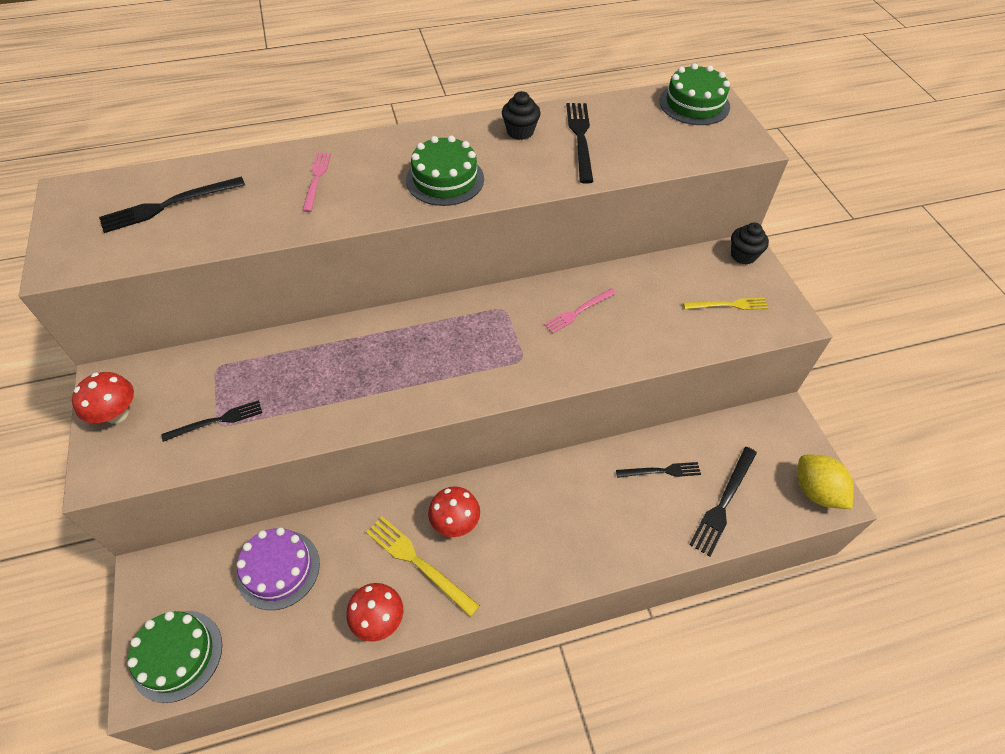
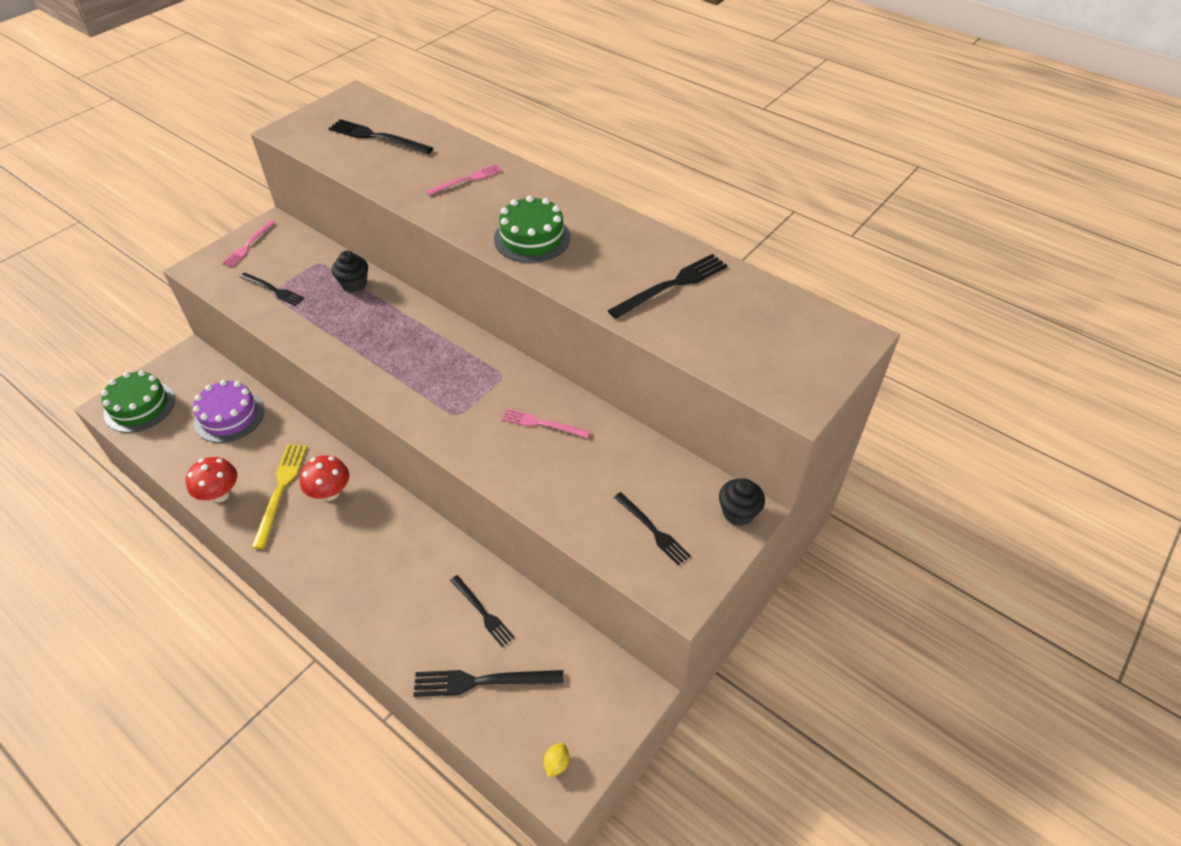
camera: 55 degrees right, 5 degrees down
red mushroom [72,372,134,423] -> pink fork [222,220,275,267]
black cupcake [502,91,541,140] -> black cupcake moved to [332,251,368,292]
green cake [659,63,730,125] -> none
yellow fork [683,298,768,310] -> black fork [614,492,691,566]
yellow lemon [798,454,854,509] -> yellow lemon [544,743,569,777], size x0.45

